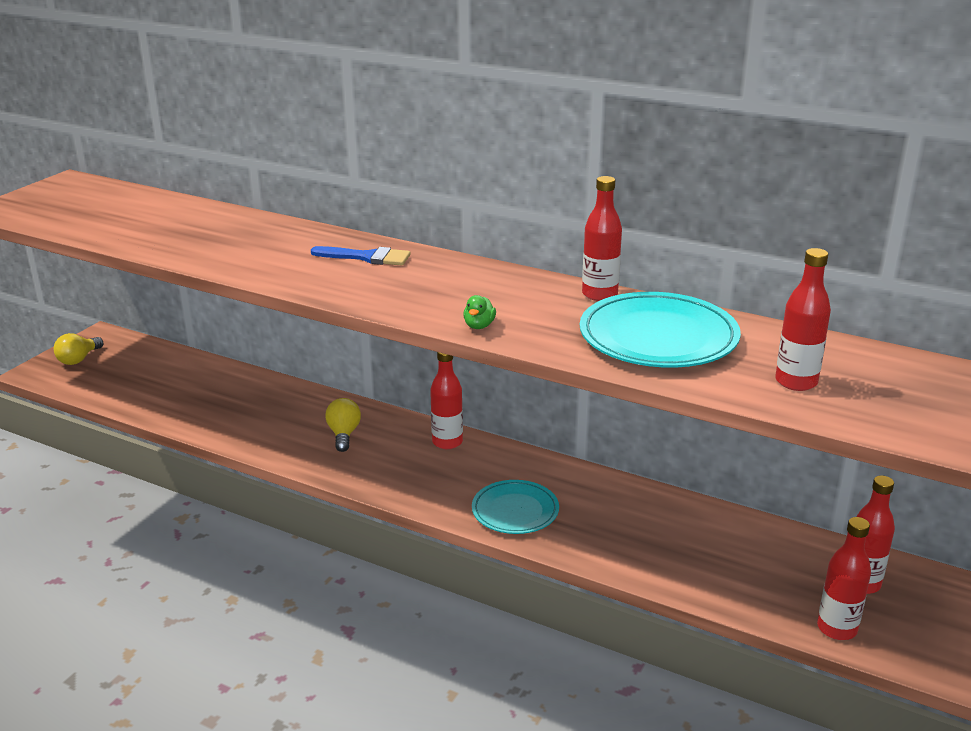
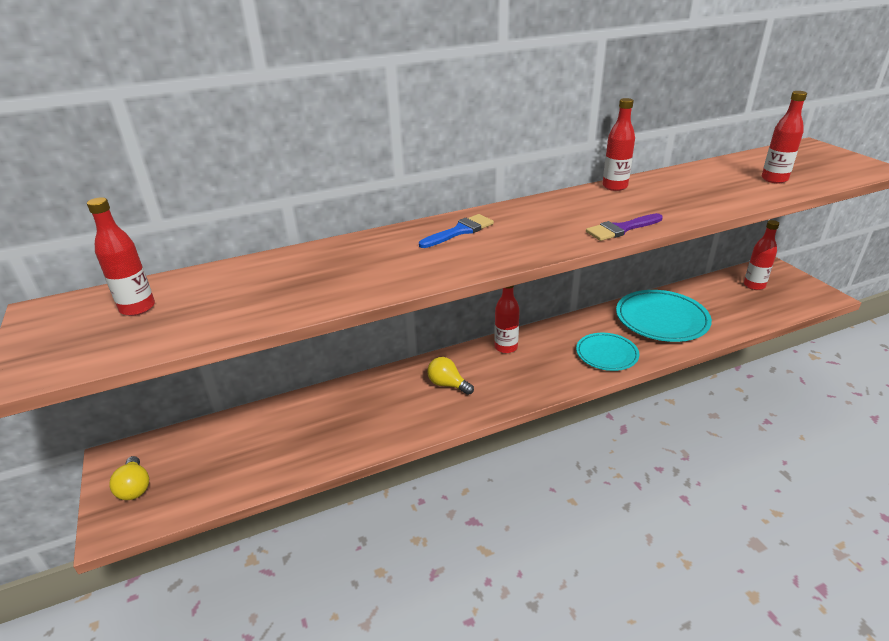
camera: 50 degrees left, 5 degrees up
green duck [463,295,496,329] -> purple brush [586,213,663,241]
turquoise plate [580,292,741,368] -> turquoise plate moved to [616,290,712,342]
red bottle [817,517,871,640] -> red bottle moved to [87,197,155,316]

